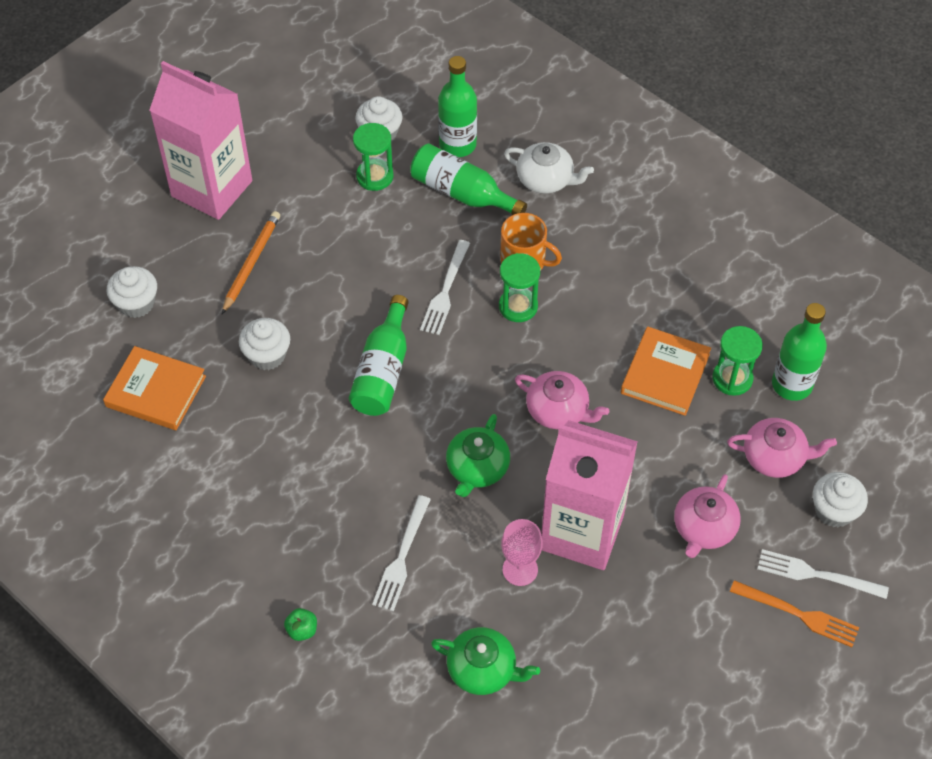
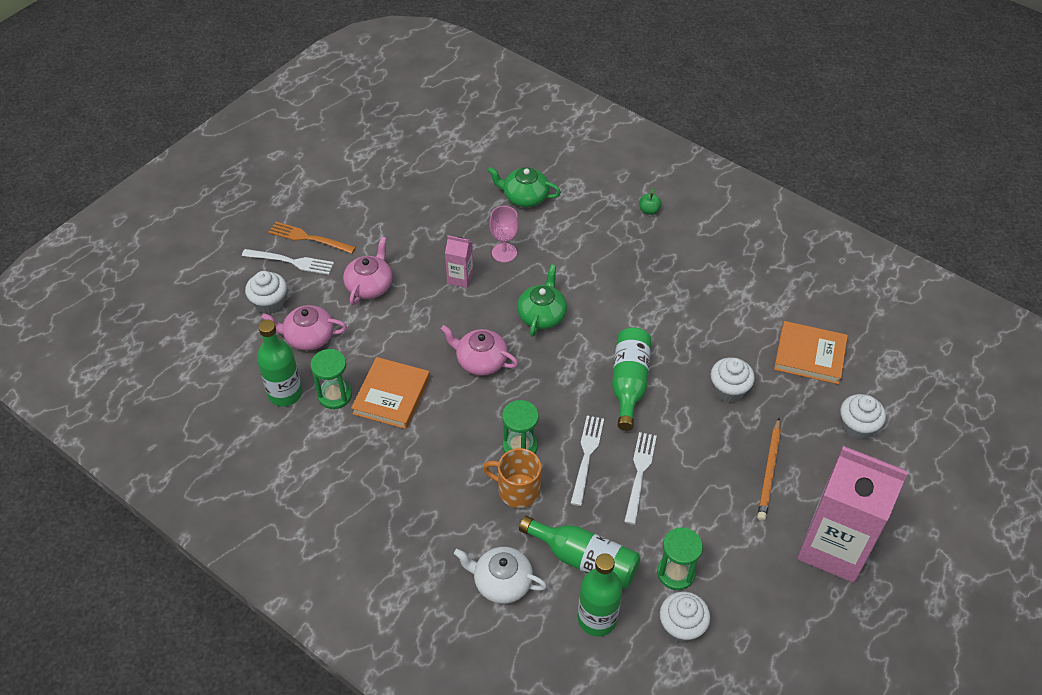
camera: 175 degrees right, 5 degrees down
white fork [372,495,431,611] -> white fork moved to [624,432,657,525]
pink carton [541,420,638,570] -> pink carton [445,235,473,288], size x0.43

